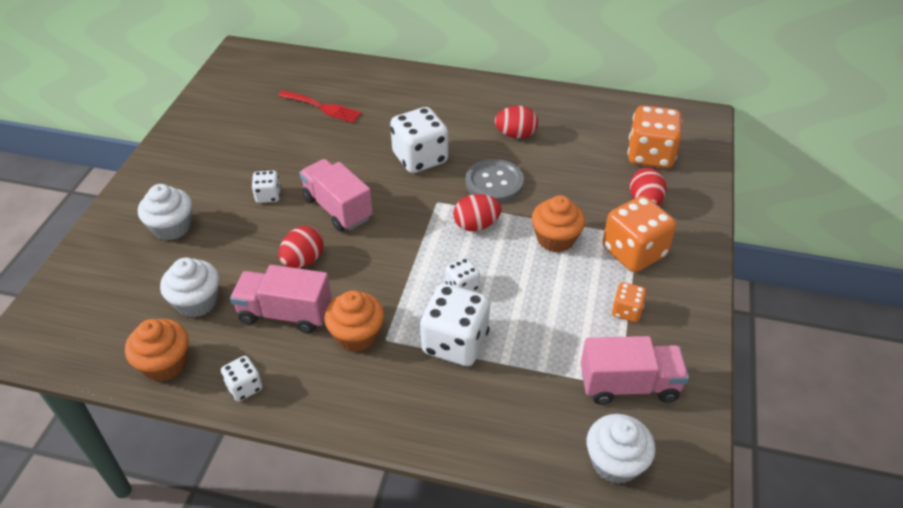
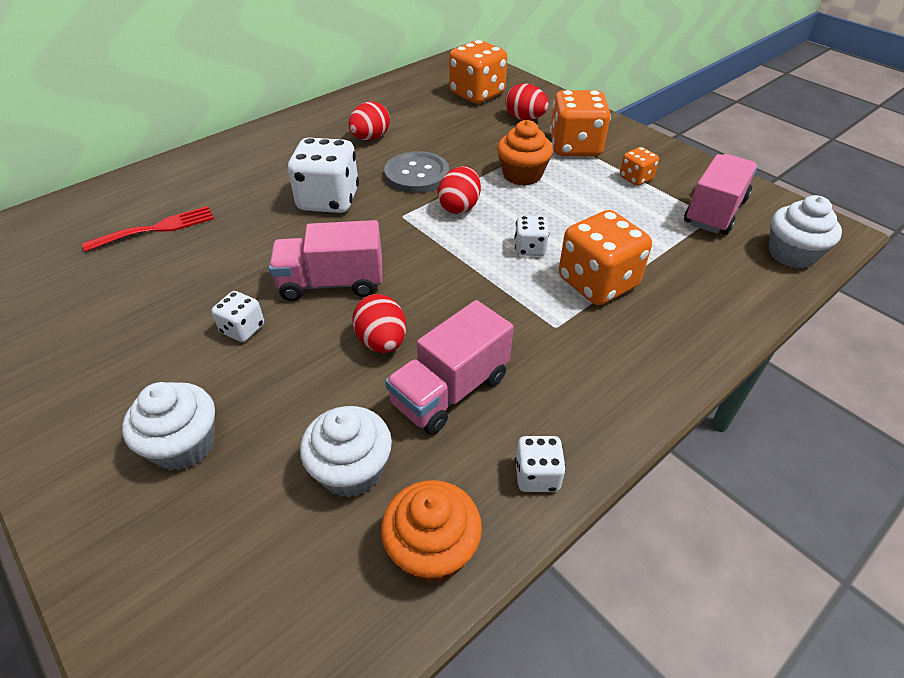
camera: 55 degrees left, 0 degrees up
orange cupcake [324,290,384,352] -> none
white dice [420,284,490,366] -> orange dice [559,210,652,305]

